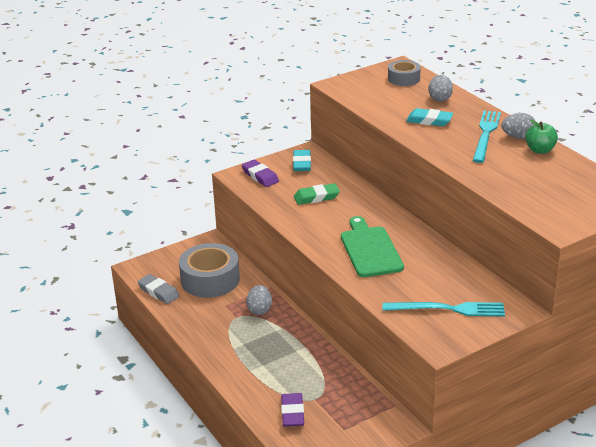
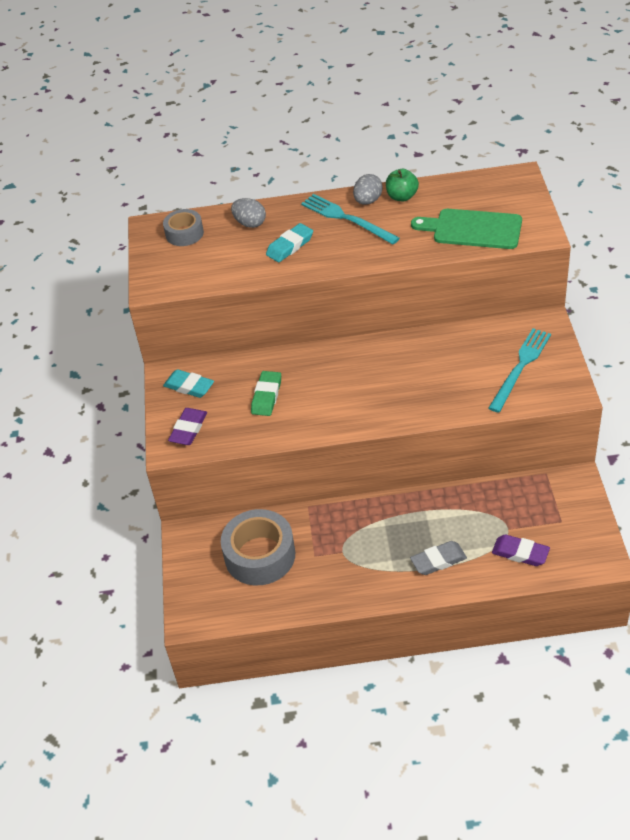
camera: 60 degrees left, 15 degrees up
grey eraser [137,274,180,304] -> grey eraser moved to [410,541,467,575]
purple eraser [242,160,279,187] -> purple eraser turned 60 degrees counterclockwise [168,408,207,445]
grey egg [246,285,272,315] -> none
green cutting board [341,216,404,277] -> green cutting board moved to [411,209,522,249]

